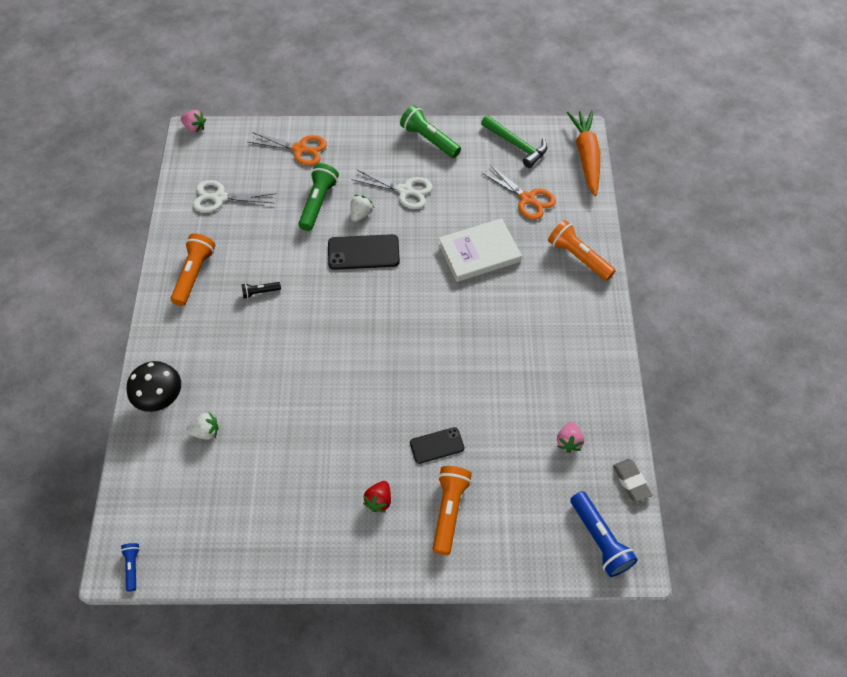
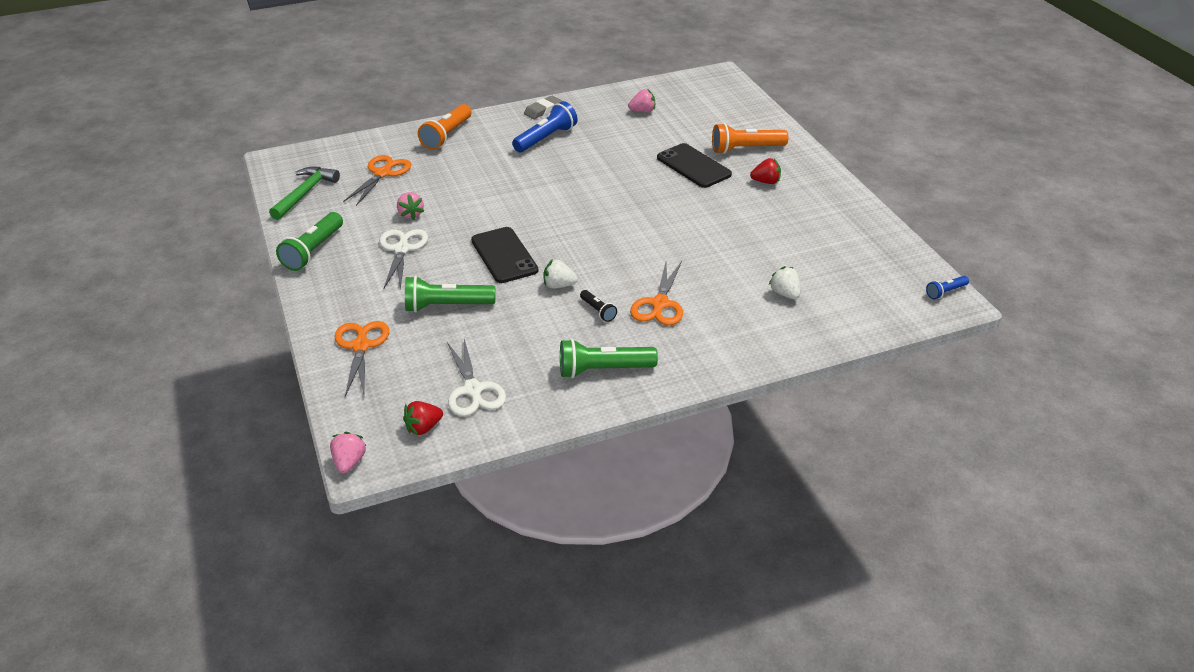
camera: 110 degrees left, 20 degrees down
black mushroom [127,361,181,412] -> none
orange flashlight [171,233,215,306] -> green flashlight [560,339,658,378]
white strawberry [350,195,374,222] -> white strawberry moved to [544,259,578,289]
black phone [410,427,464,464] -> black phone [657,143,732,188], size x1.57
white book [438,218,522,282] -> none
orange carrot [567,110,600,196] -> none
blue flashlight [570,491,638,577] -> blue flashlight moved to [512,101,578,152]
grey eraser [613,459,652,502] -> grey eraser moved to [524,95,562,119]
none -> pink strawberry [397,192,424,220]
none -> red strawberry [403,401,443,435]
none -> orange scissors [630,261,683,326]

